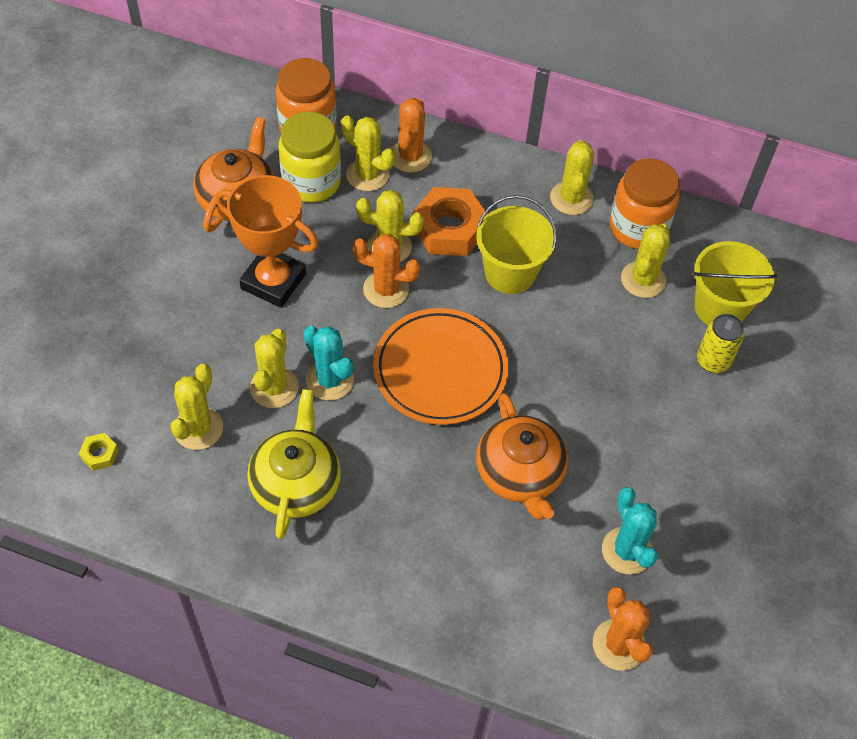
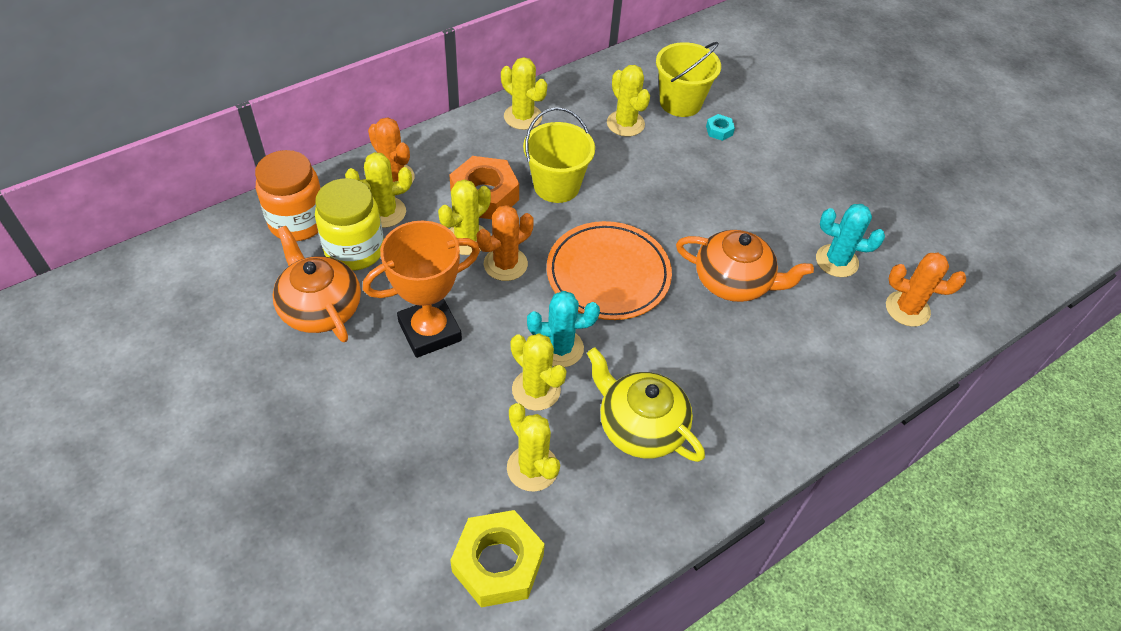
camera: 55 degrees left, 5 degrees down
yellow nut [79,433,119,471] -> yellow nut [450,510,545,607], size x2.25
orange jar [610,158,680,249] -> none
yellow can [697,314,744,373] -> turquoise nut [706,114,735,141]

